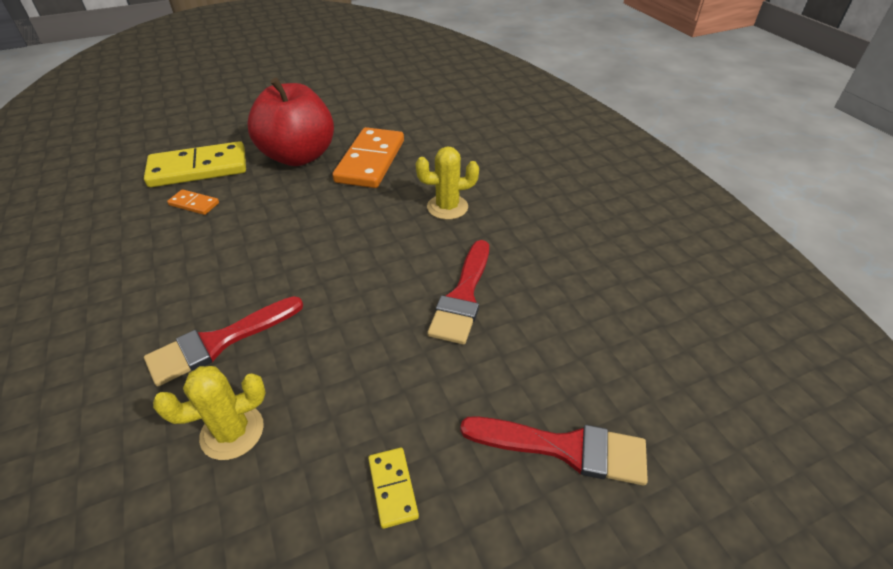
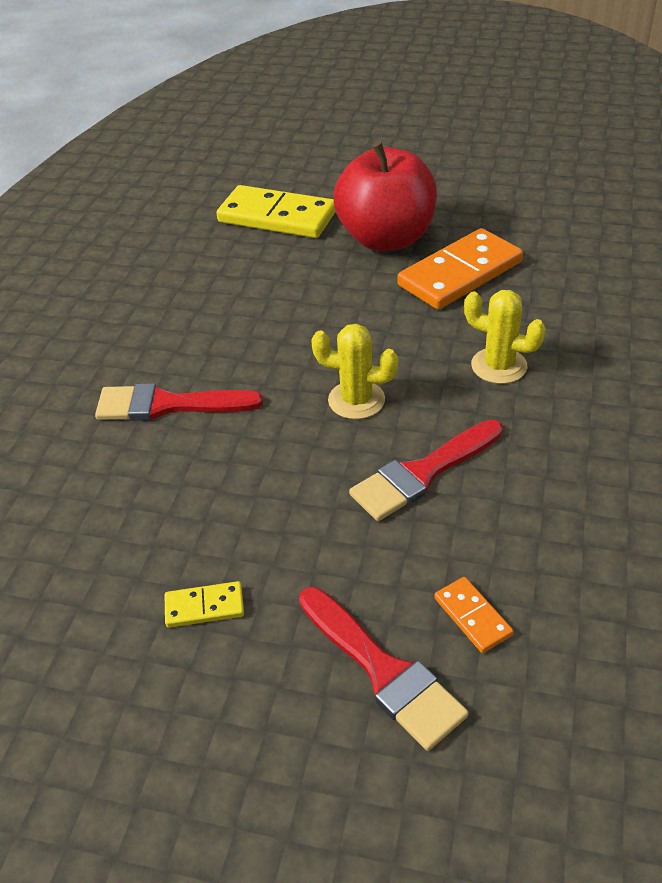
camera: 40 degrees right, 0 degrees up
yellow cactus [153,366,266,460] -> yellow cactus moved to [311,324,398,419]
orange domino [167,189,219,215] -> orange domino moved to [434,577,513,653]
yellow domino [368,448,419,529] -> yellow domino turned 60 degrees clockwise [165,581,244,628]

